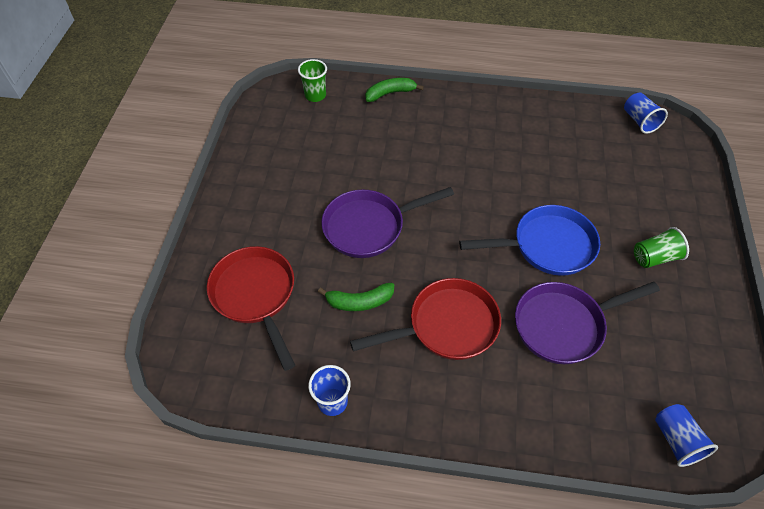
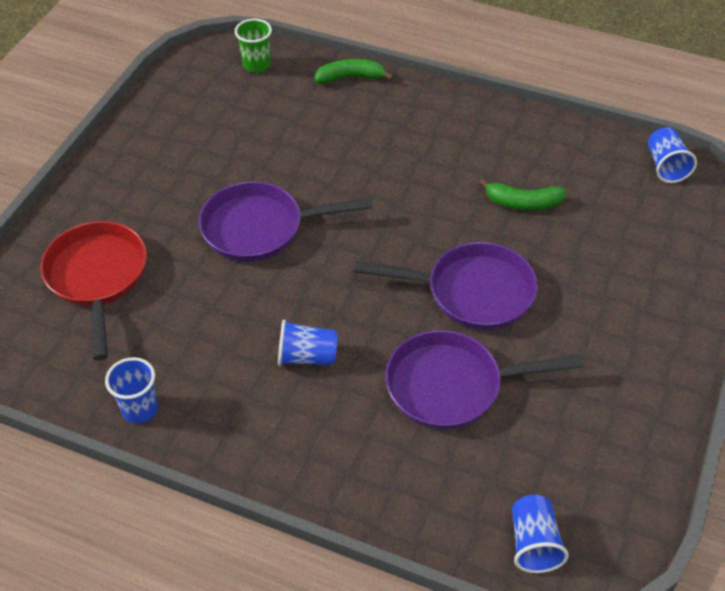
camera: 15 degrees right, 5 degrees down
green banana [318,283,394,311] -> green banana moved to [478,179,566,210]
red pan [350,278,501,360] -> blue cup [278,320,338,366]
blue pan [459,205,600,276] -> purple pan [354,242,538,330]
green cup [634,227,689,268] -> none

